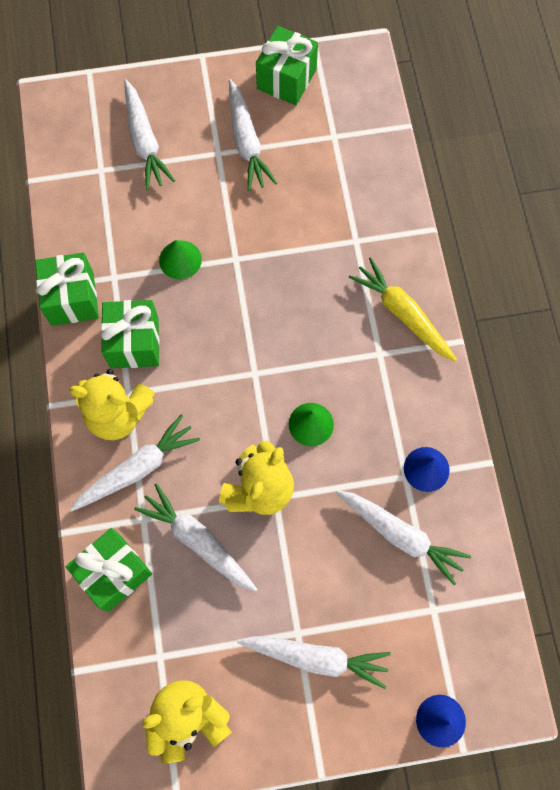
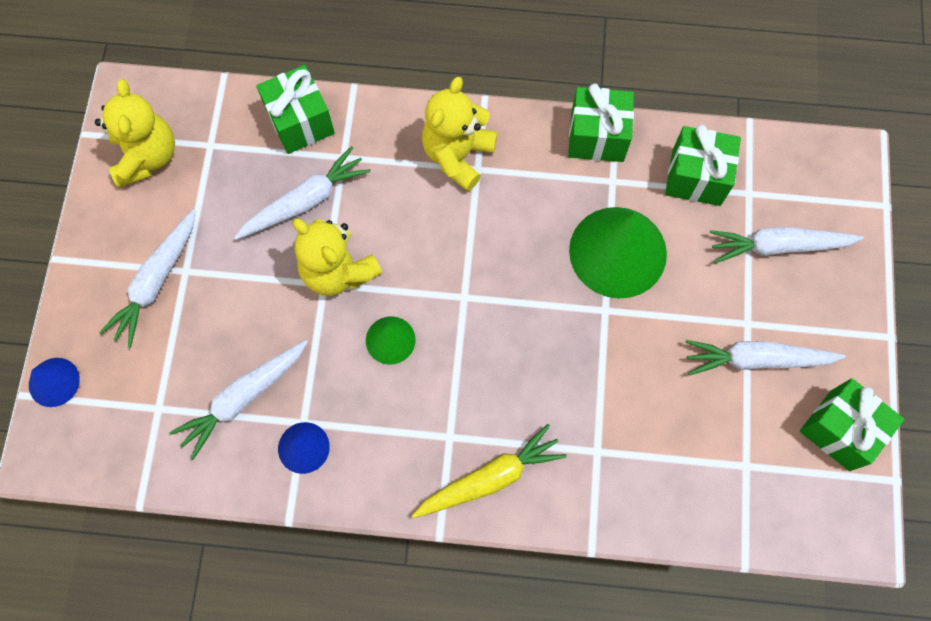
camera: 105 degrees right, 0 degrees up
white carrot [70,414,200,512] -> none
green gift [101,300,159,368] -> green gift moved to [665,125,741,206]
green cone [159,240,202,279] -> green cone [569,207,667,299], size x2.01

